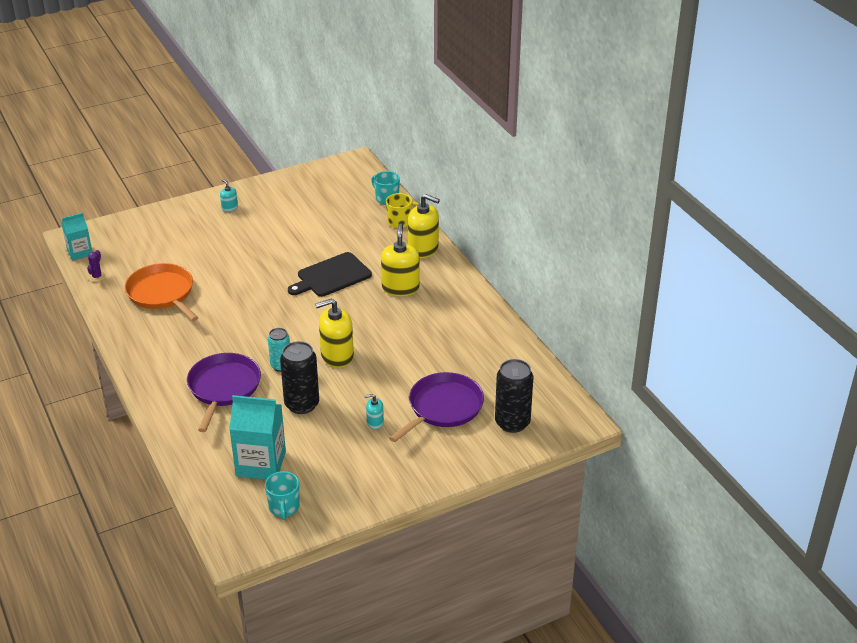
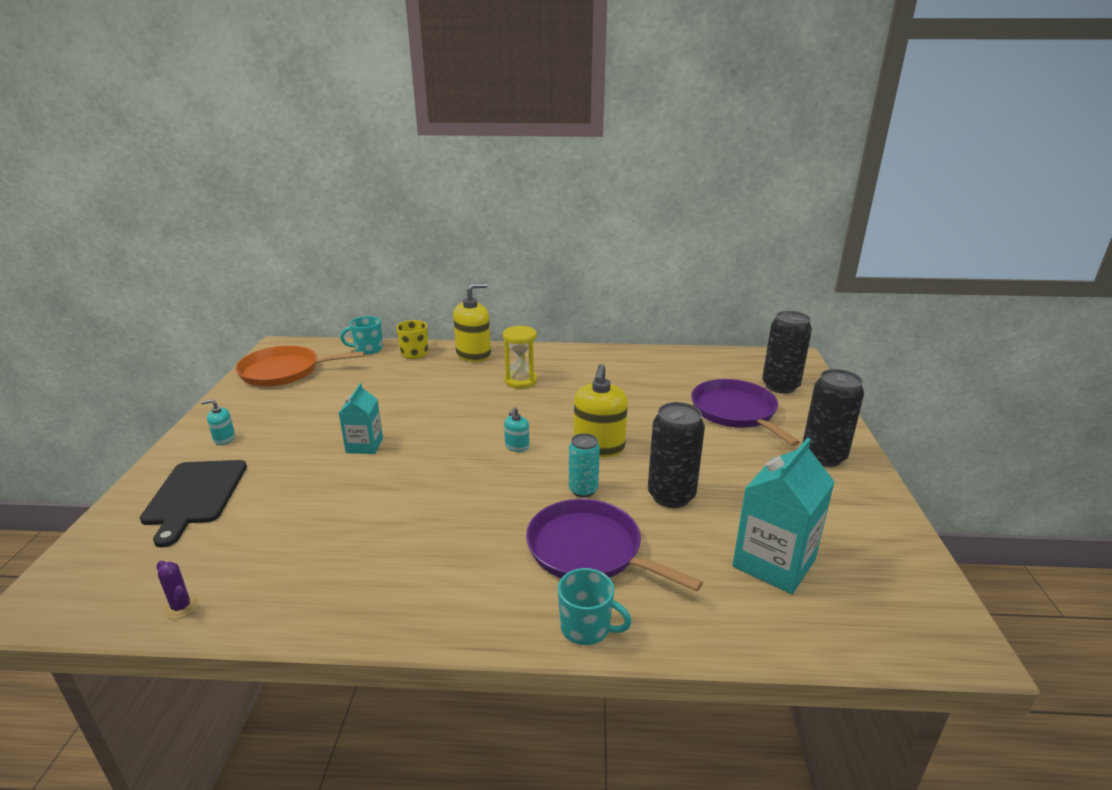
camera: 60 degrees left, 10 degrees down
turquoise carton [61,213,92,260] -> turquoise carton moved to [338,383,383,454]
orange pan [125,263,199,321] -> orange pan moved to [236,345,364,386]
turquoise mug [265,471,299,520] -> turquoise mug moved to [558,568,632,645]
black cutting board [288,252,372,297] -> black cutting board moved to [140,460,247,547]
turquoise soap dispenser [364,394,384,429] -> turquoise soap dispenser moved to [504,407,529,452]
yellow soap dispenser [381,224,420,296] -> yellow hourglass [503,325,537,389]
none -> black can [802,369,864,467]

